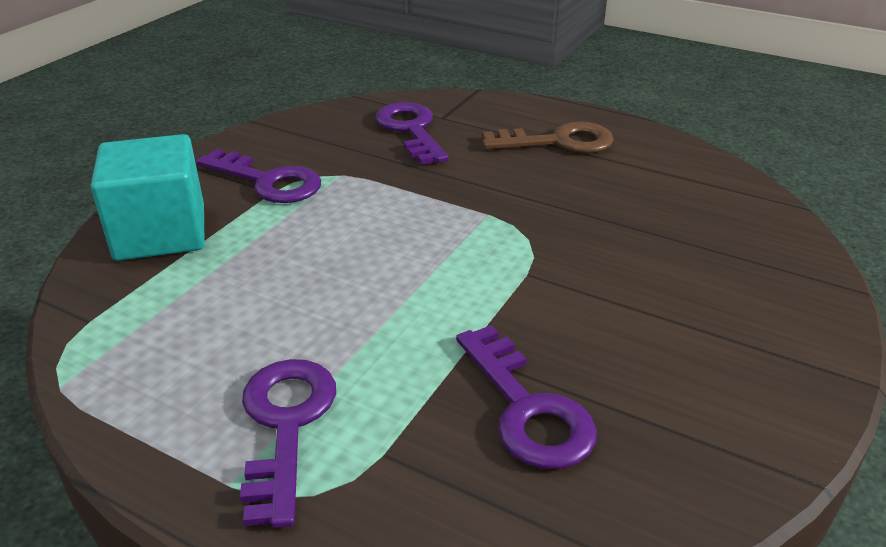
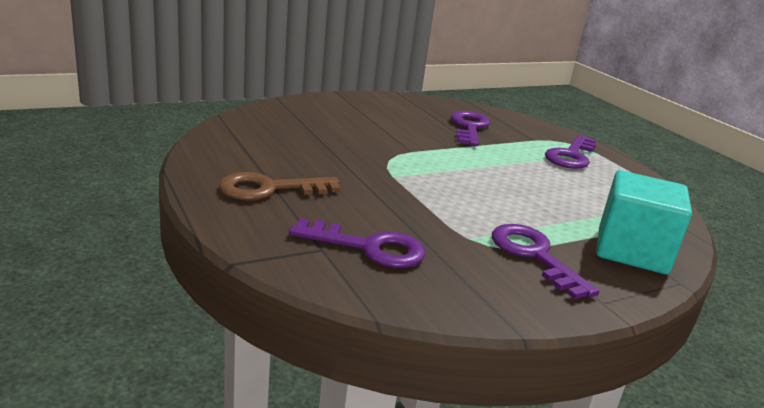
camera: 150 degrees left, 10 degrees down
purple key [376,102,449,165] -> purple key turned 90 degrees counterclockwise [289,218,426,268]
brown key [482,122,614,153] -> brown key turned 45 degrees counterclockwise [219,172,341,200]

